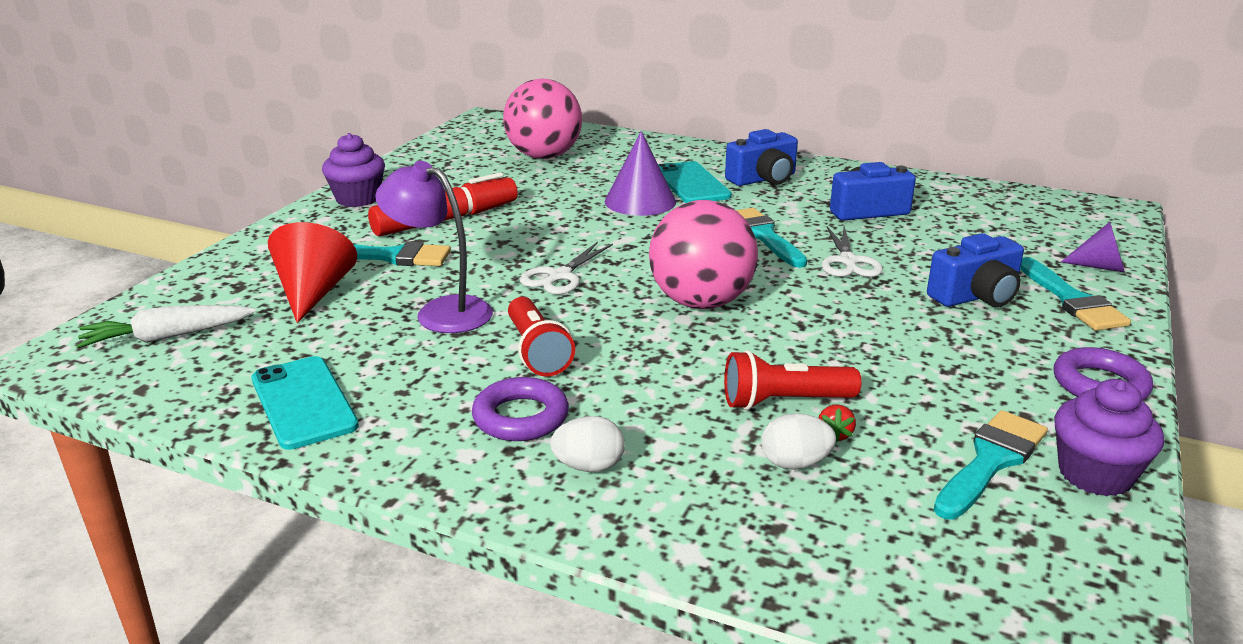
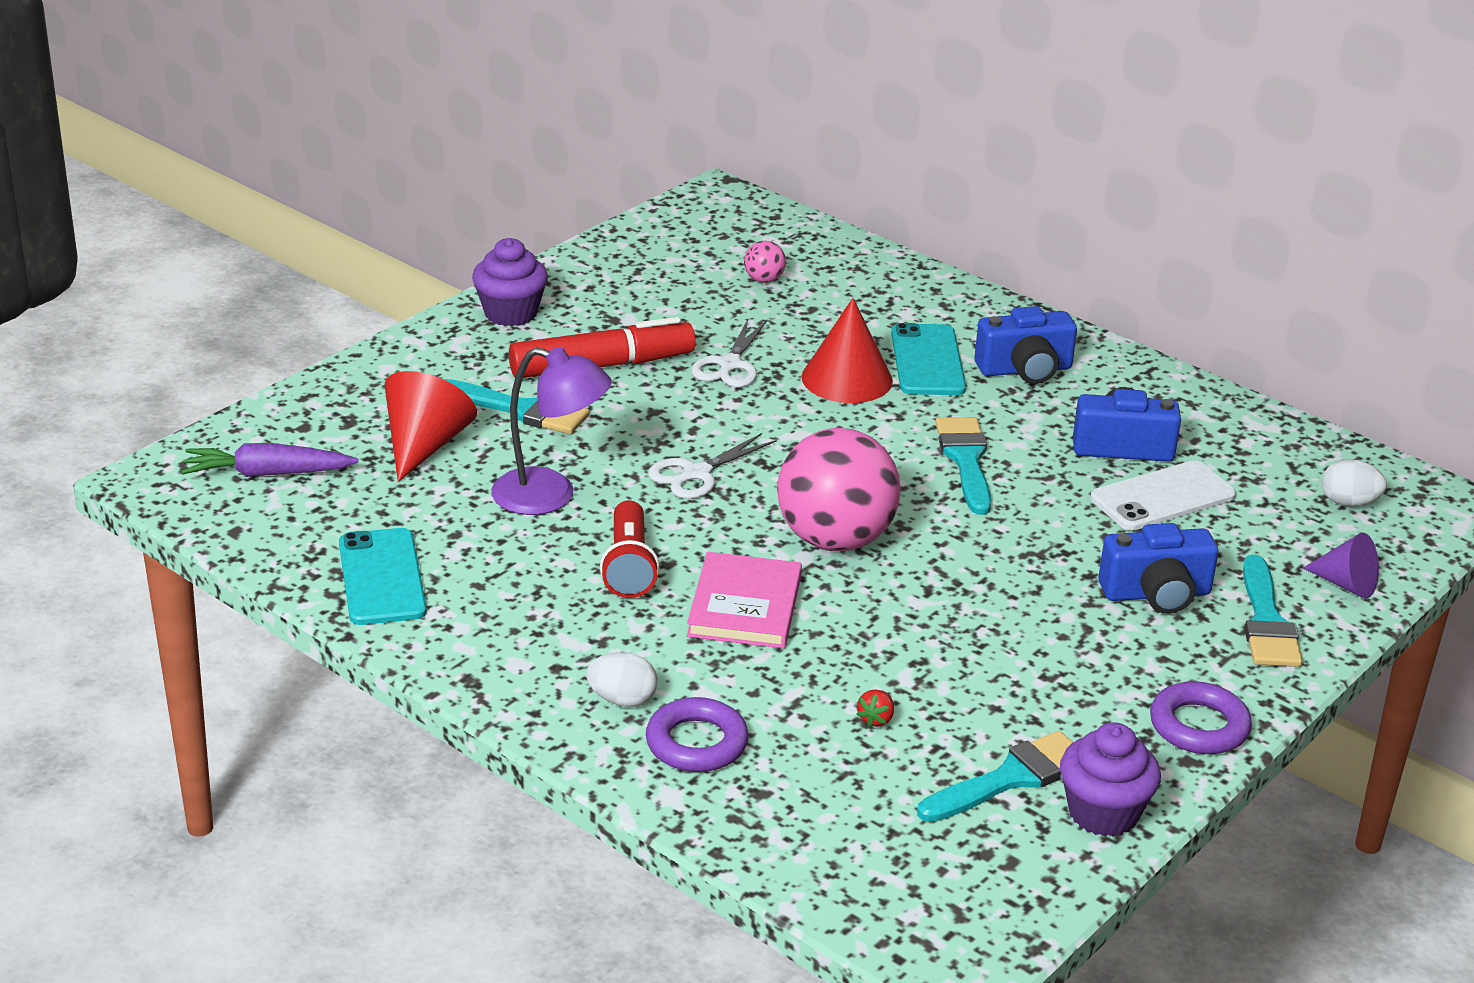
camera: 15 degrees right, 5 degrees up
white carrot [76,305,256,348] -> purple carrot [181,443,359,477]
purple lamp [375,161,493,333] -> purple lamp turned 150 degrees clockwise [491,347,612,515]
purple ring [472,377,569,441] -> purple ring moved to [646,697,749,772]
pink ball [503,78,582,159] -> pink ball [744,241,786,283], size x0.41
purple cone [605,131,676,216] -> red cone [801,298,893,403]
red flashlight [724,350,861,410] -> none
white egg [761,413,836,470] -> white egg moved to [1322,459,1387,507]
white scissors [822,226,883,277] -> white scissors moved to [691,319,767,387]
none -> pink book [687,552,802,649]
none -> white phone [1090,460,1236,531]

